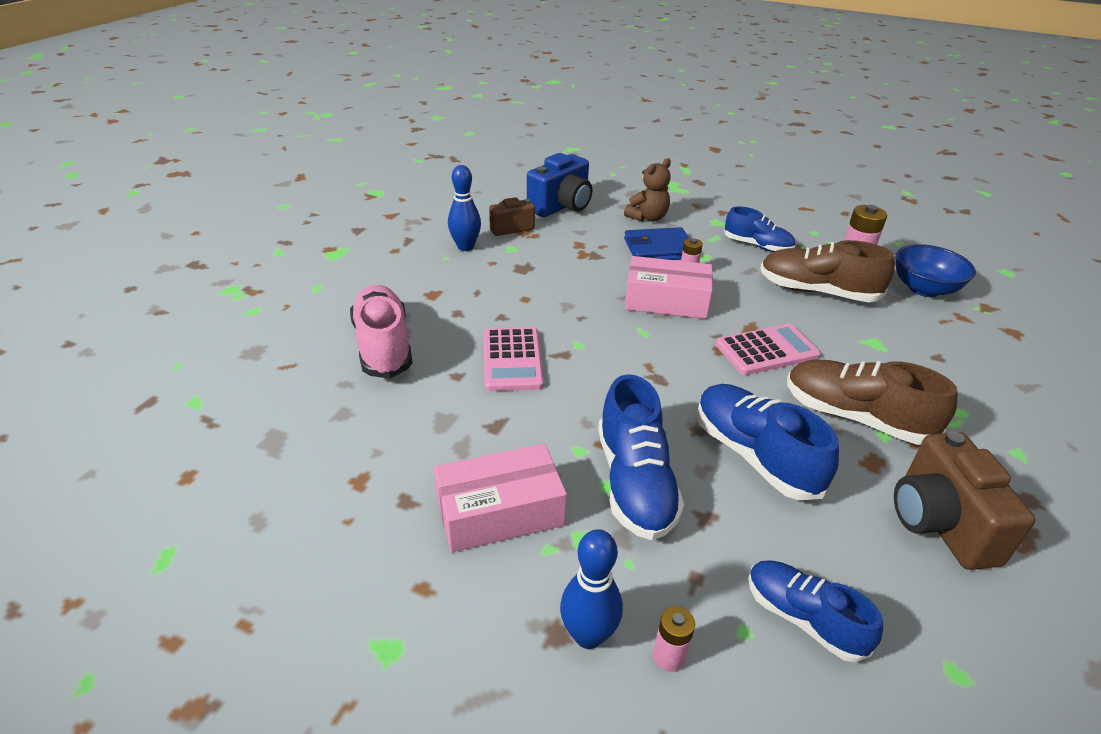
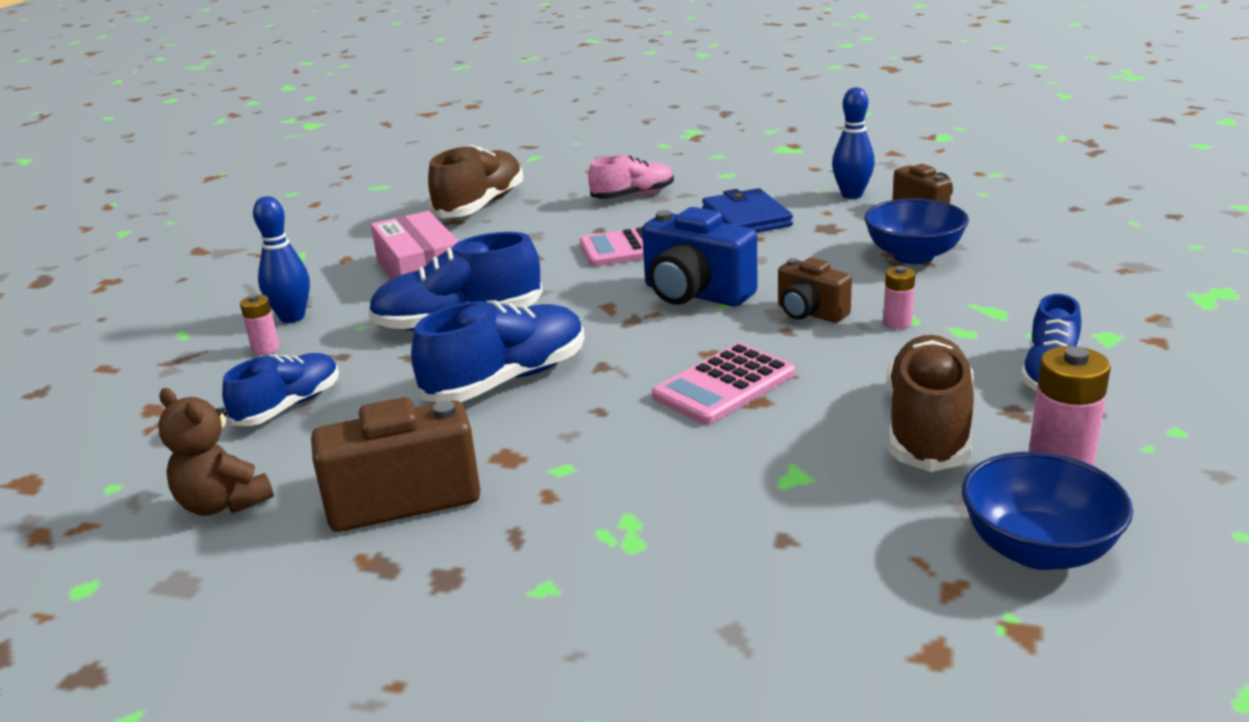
camera: 85 degrees right, 10 degrees down
pink shoe [350,285,412,378] -> pink shoe [588,155,674,199], size x0.66
blue camera [527,153,592,217] -> blue camera moved to [642,207,757,307]
brown teddy bear [624,158,671,222] -> brown teddy bear moved to [158,388,274,516]
blue wallet [624,227,689,260] -> blue wallet moved to [702,188,793,233]
pink box [625,256,713,319] -> brown camera [778,257,852,323]
pink calculator [716,324,821,375] -> pink calculator turned 75 degrees clockwise [652,343,795,425]
brown shoe [787,360,958,445] -> brown shoe moved to [428,145,523,218]
none -> blue bowl [864,199,969,264]

